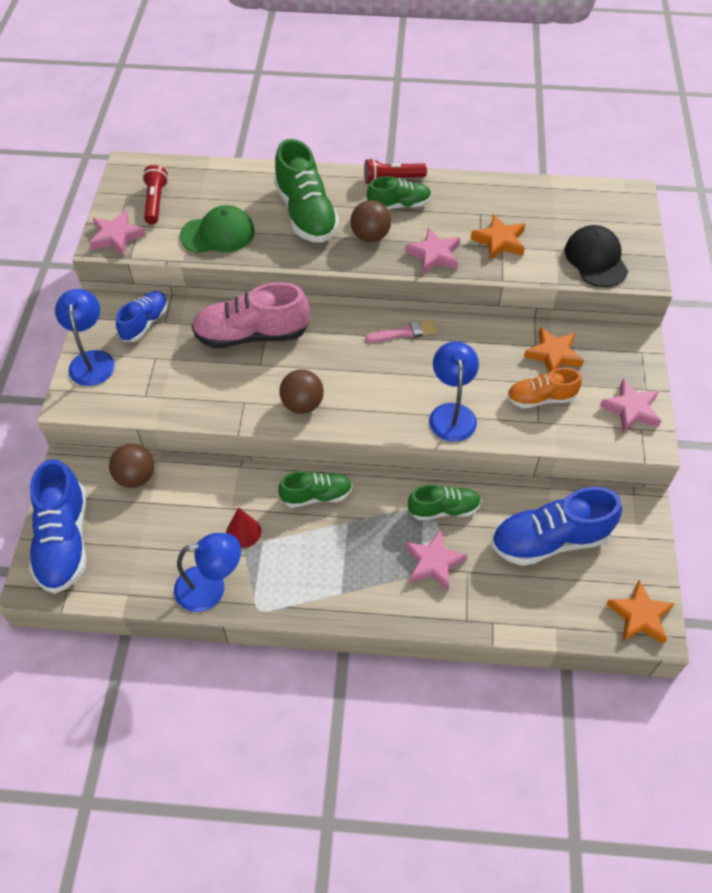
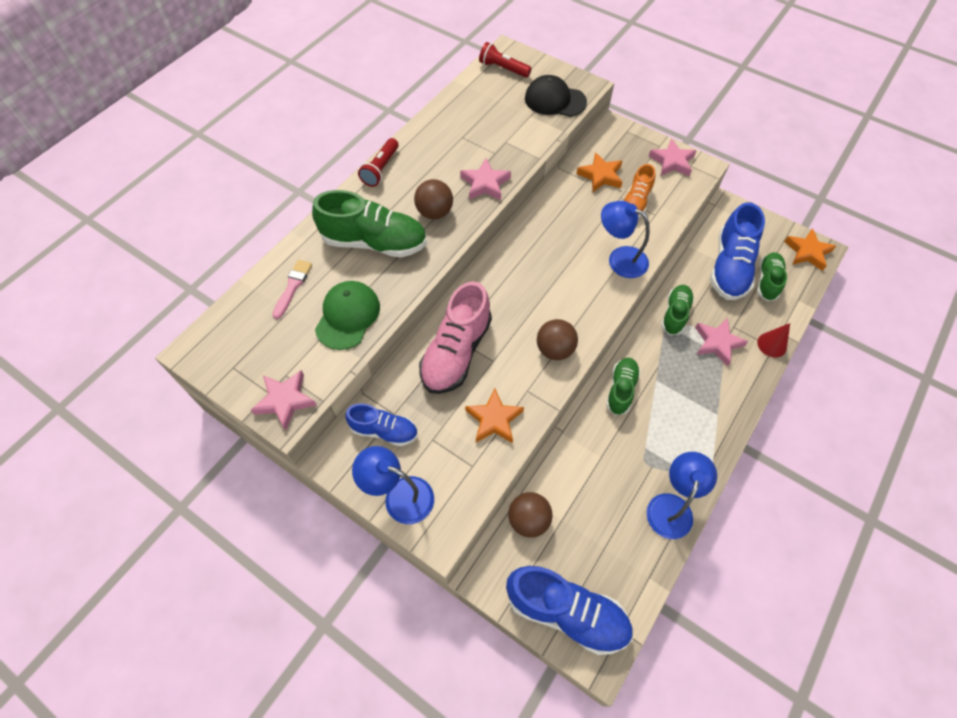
camera: 60 degrees left, 5 degrees up
blue shoe [116,291,168,342] -> blue shoe turned 135 degrees clockwise [345,403,418,446]
red flashlight [142,165,168,224] -> red flashlight moved to [479,42,532,78]
red cone [226,507,261,548] -> red cone moved to [757,323,790,358]
pink brush [365,320,436,343] -> pink brush moved to [272,260,312,319]
green shoe [367,176,432,210] -> green shoe moved to [757,252,787,301]
orange star [471,214,525,260] -> orange star moved to [465,388,524,443]

